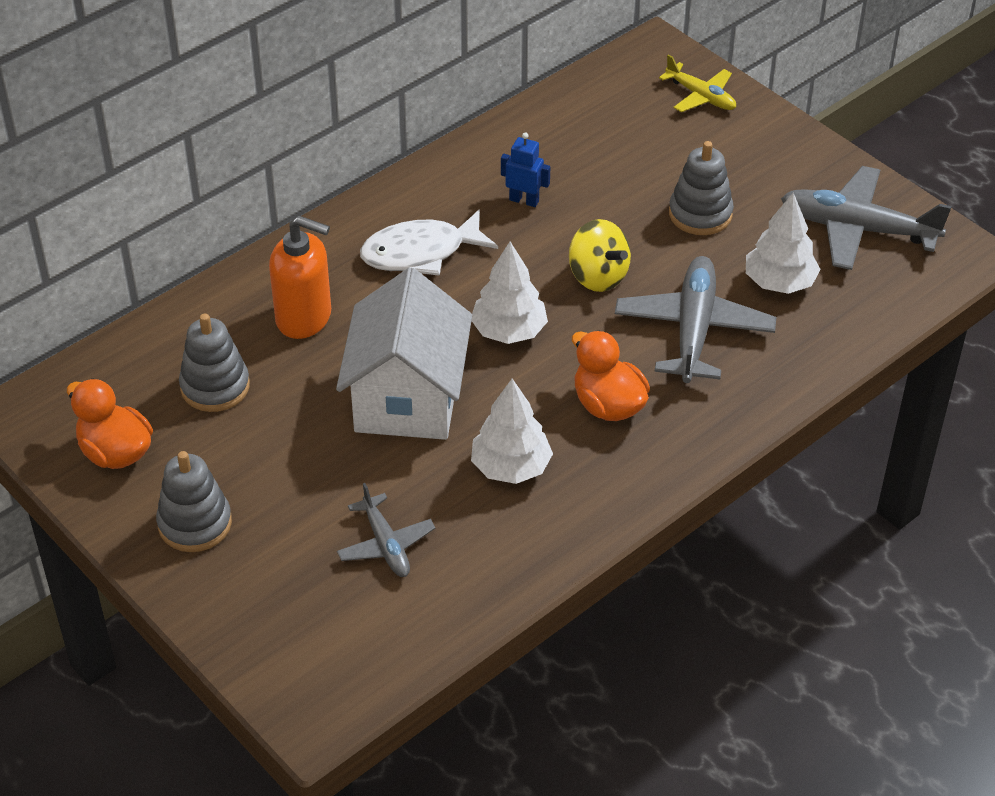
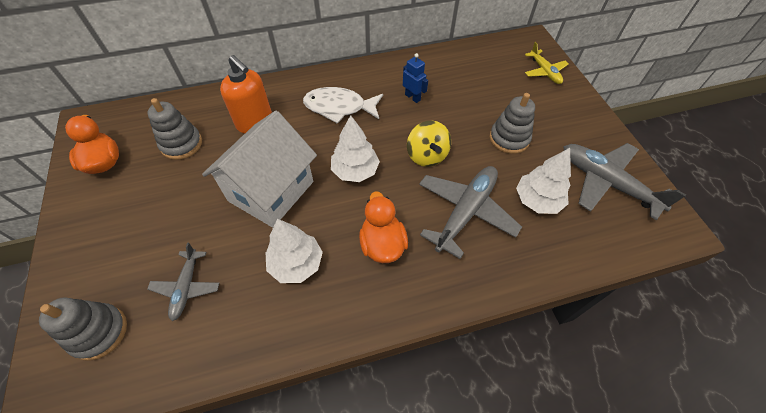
camera: 25 degrees right, 10 degrees up
grey stacking toy [156,451,232,552] -> grey stacking toy moved to [39,297,127,361]

